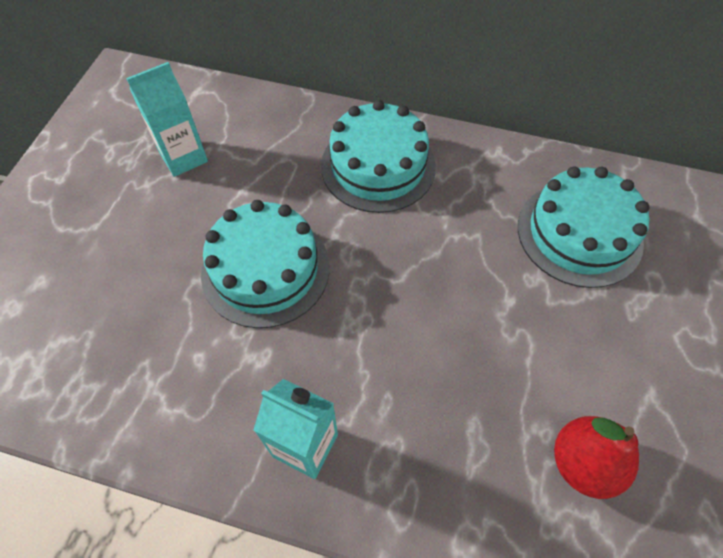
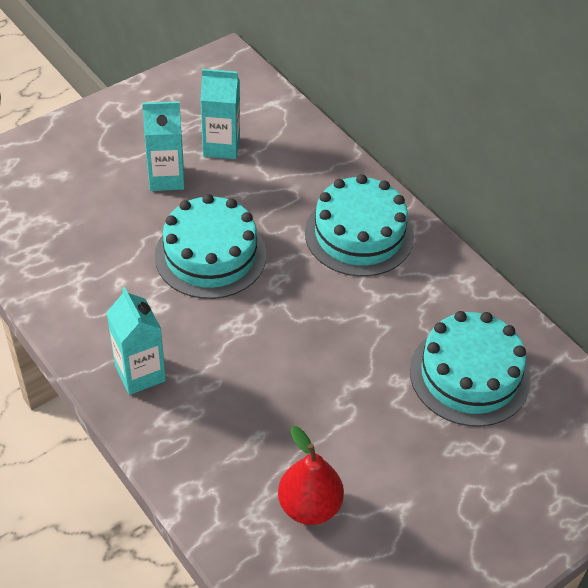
camera: 35 degrees right, 10 degrees down
none -> turquoise carton [142,101,185,191]

